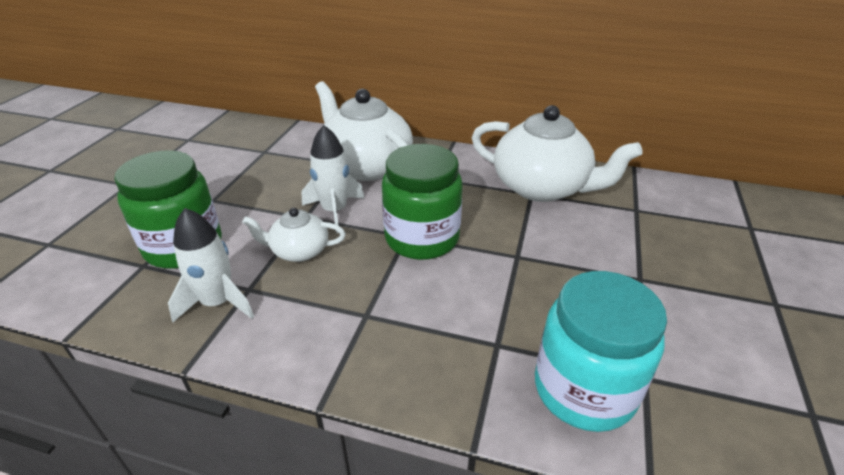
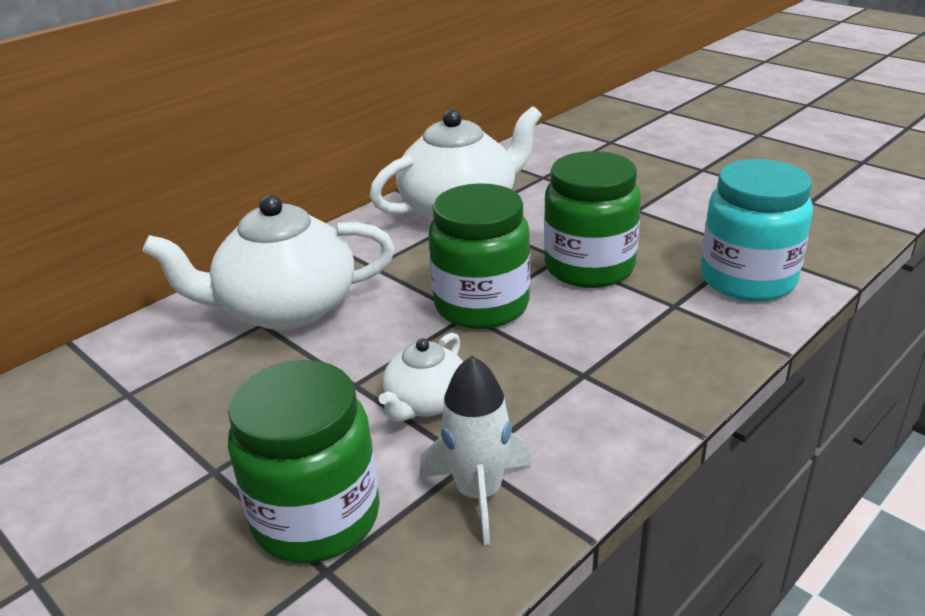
camera: 60 degrees left, 5 degrees down
white rocket [301,125,364,233] -> none
none -> green jar [544,151,641,288]

